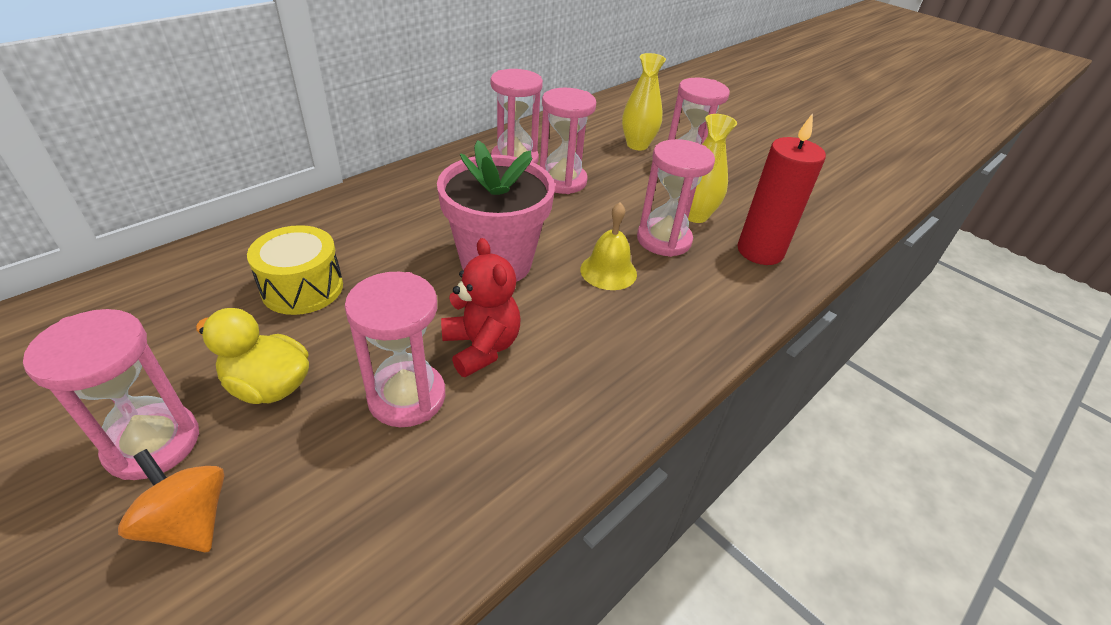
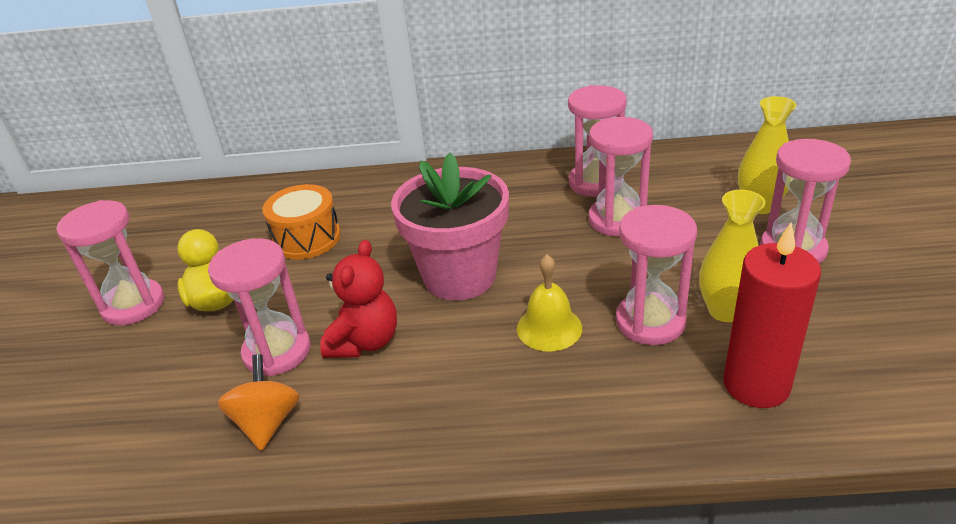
camera: 50 degrees right, 5 degrees down
orange spinning top [118,449,225,552] -> orange spinning top moved to [218,354,300,451]
yellow drum [247,225,343,315] -> orange drum [262,184,341,259]

